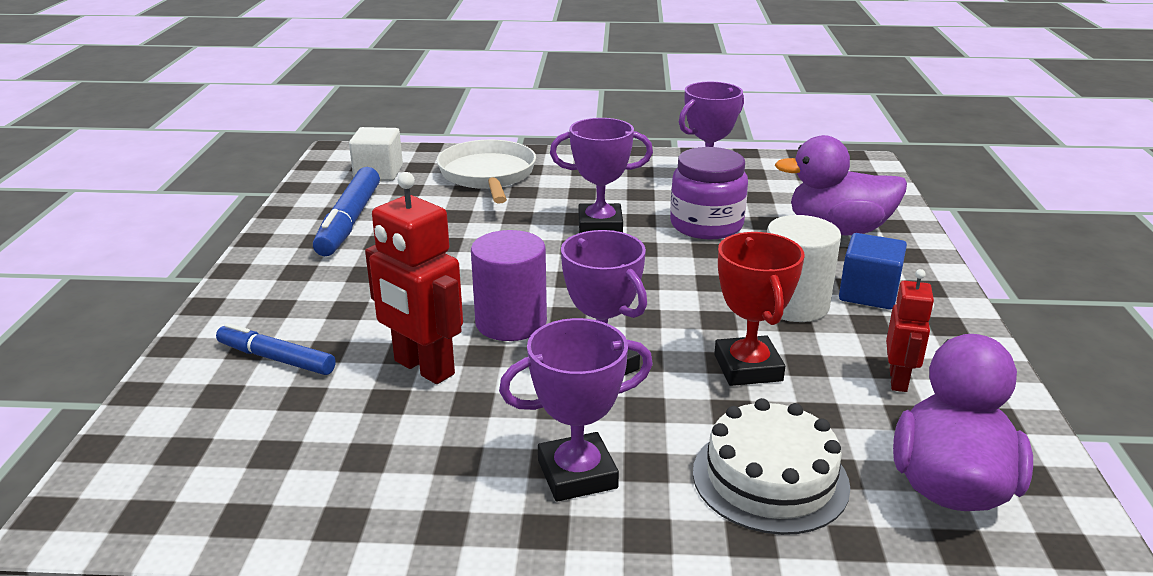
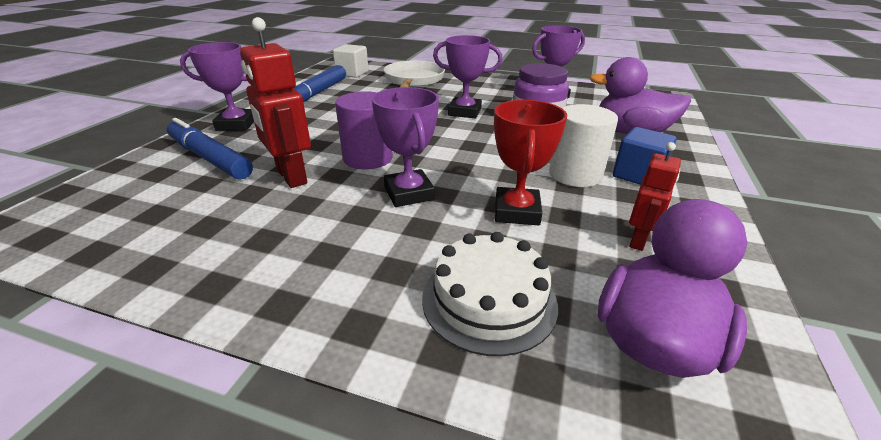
camera: 15 degrees right, 5 degrees up
blue marker [216,323,336,375] -> blue marker [167,118,253,180], size x1.55
purple trophy [499,318,653,502] -> purple trophy moved to [180,42,254,131]

